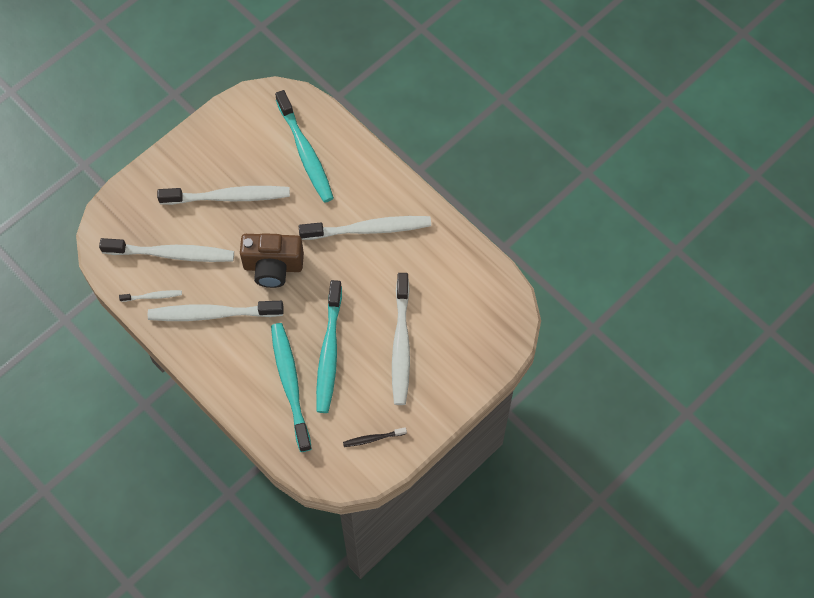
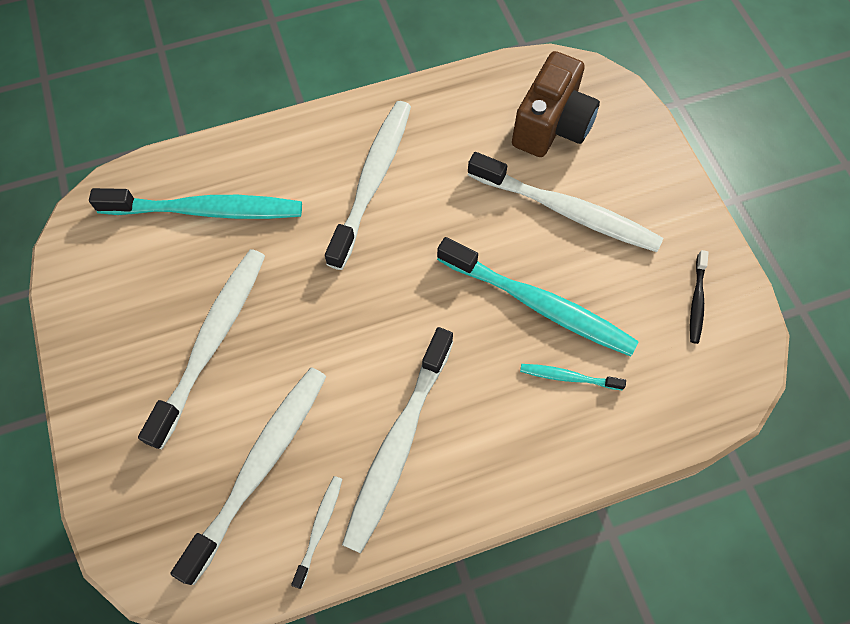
camera: 65 degrees left, 0 degrees up
brown camera [240,233,304,288] -> brown camera moved to [512,51,600,157]
turquoise toothbrush [271,323,312,452] -> turquoise toothbrush [520,364,626,391], size x0.46

